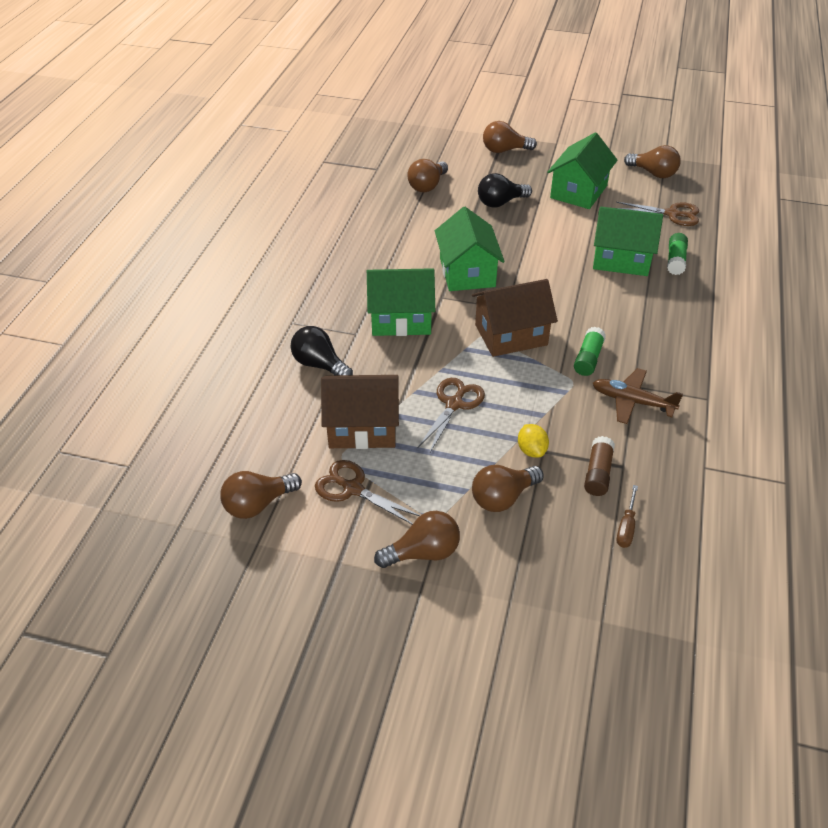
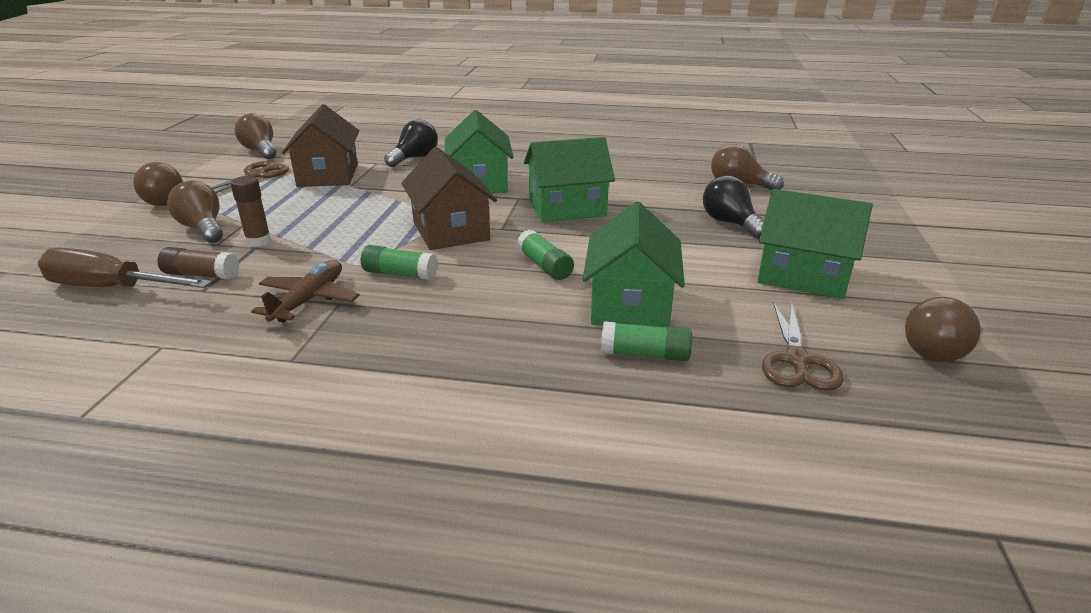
camera: 85 degrees right, 15 degrees down
brown scissors [418,378,485,454] -> none
brown light bulb [483,121,537,153] -> none
yellow lemon [518,424,549,458] -> brown glue stick [231,176,271,247]
brown screwdriver [617,485,638,548] -> brown screwdriver [38,248,212,288], size x2.05
none -> green glue stick [517,230,574,280]

